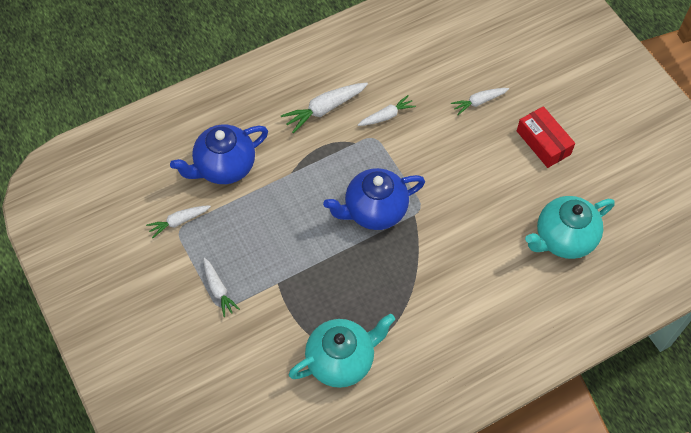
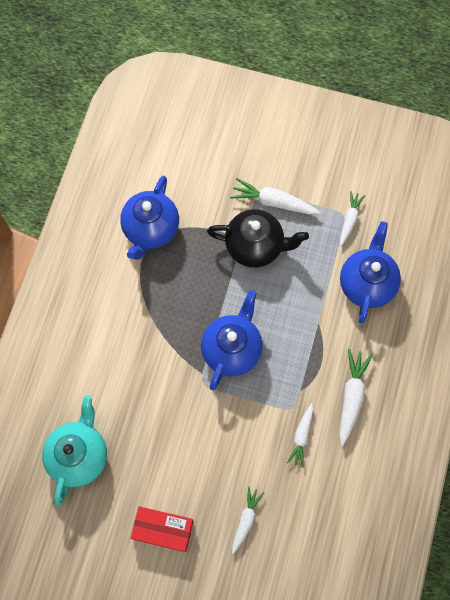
camera: 135 degrees right, 10 degrees up
white carrot [204,258,240,317] -> white carrot [230,178,320,215], size x1.52
turquoise teapot [289,313,395,388] -> blue teapot [120,176,179,260]
none -> black teapot [207,209,309,268]

